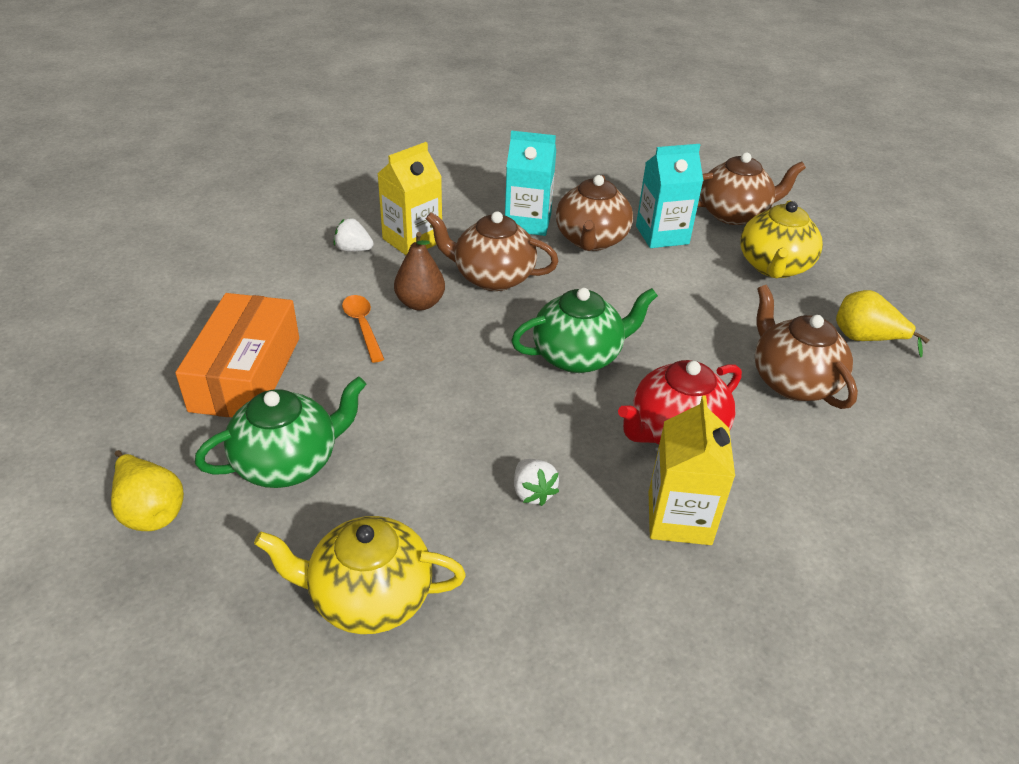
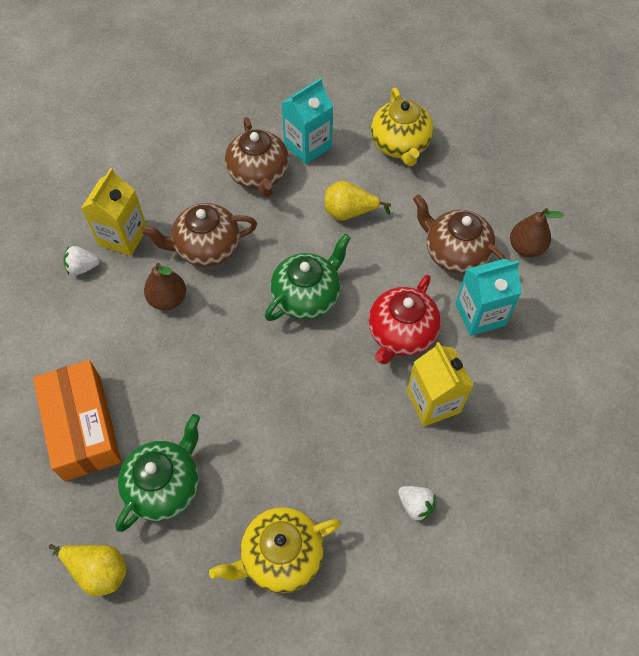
camera: 25 degrees left, 20 degrees up
orange spoon [342,295,384,363] -> none
turquoise carton [505,130,556,236] -> turquoise carton moved to [455,259,522,336]
white strawberry [514,459,559,506] -> white strawberry moved to [398,486,437,523]
brown teapot [698,152,806,225] -> none
yellow pear [836,290,929,357] -> yellow pear moved to [325,181,391,220]
none -> brown pear [510,208,564,257]

